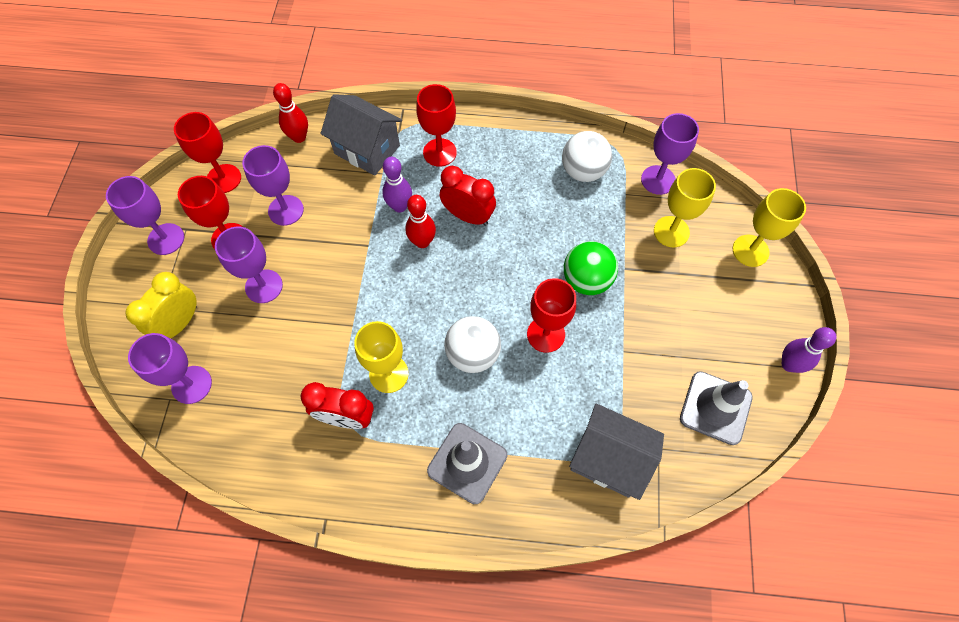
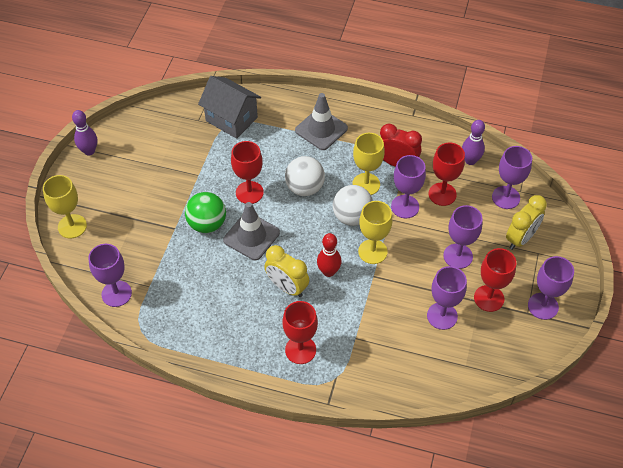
camera: 170 degrees left, 10 degrees down
red goblet [174,112,241,193] -> red goblet moved to [429,143,465,206]
red bowling pin [273,83,308,143] -> none
grey house [321,94,402,176] -> none
purple bowling pin [382,157,412,213] -> purple bowling pin moved to [462,120,485,165]
red clock [440,165,496,226] -> yellow clock [264,245,309,297]
white ball [562,131,612,182] -> white ball moved to [333,185,373,226]
yellow goblet [654,168,716,247] -> yellow goblet moved to [358,201,393,264]
grey traffic cone [680,371,753,445] -> grey traffic cone moved to [223,202,280,260]
none -> purple goblet [391,155,426,218]

